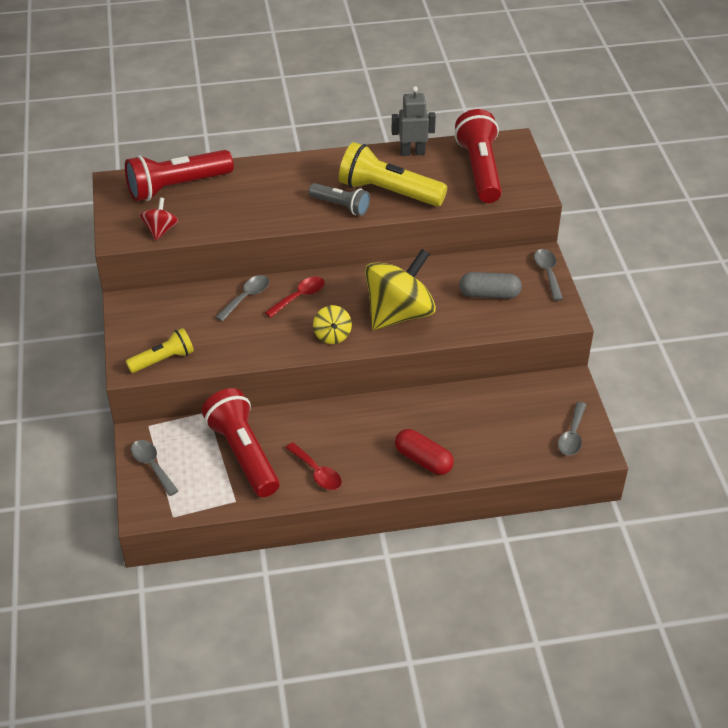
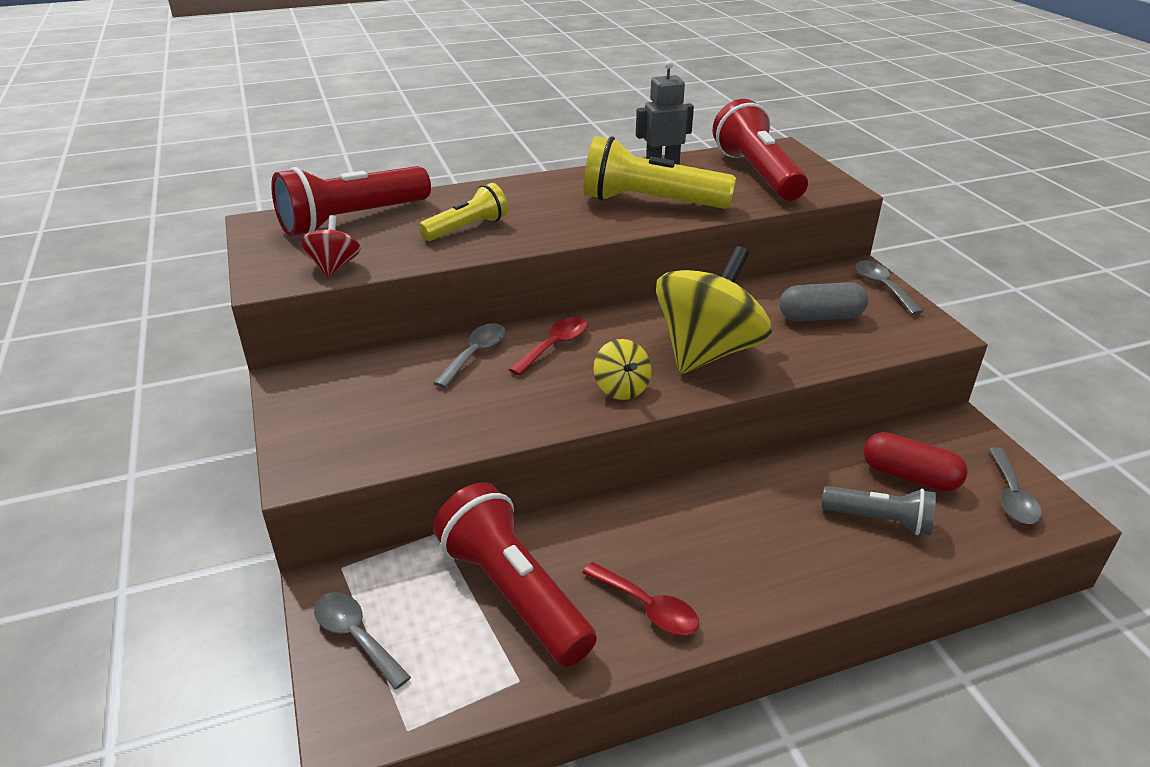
camera: 10 degrees left, 10 degrees down
yellow flashlight [126,328,194,373] -> yellow flashlight moved to [419,183,508,241]
grey flashlight [308,183,370,216] -> grey flashlight moved to [822,486,936,535]
red capsule [395,429,454,475] -> red capsule moved to [863,432,968,491]

